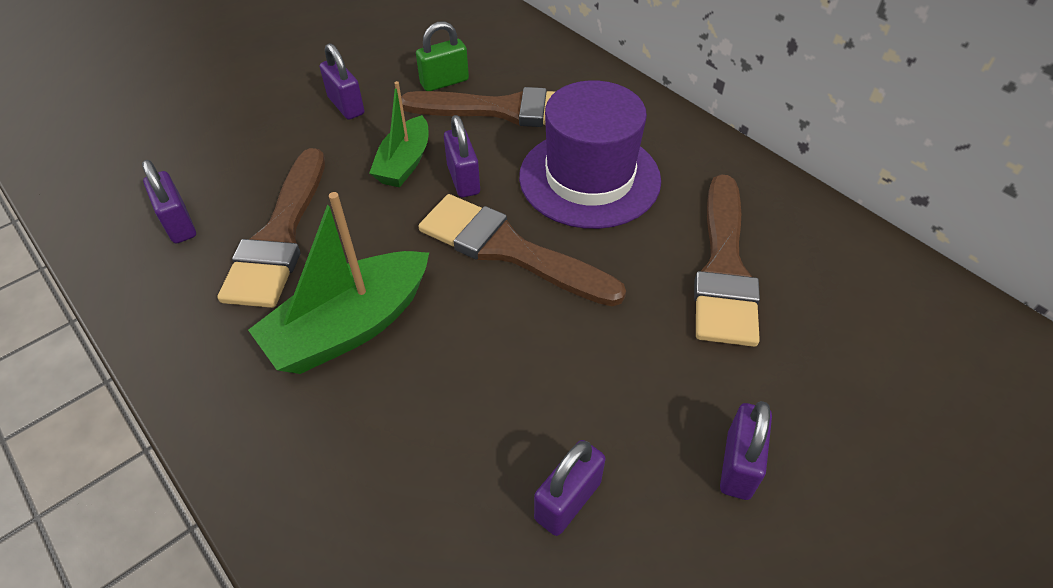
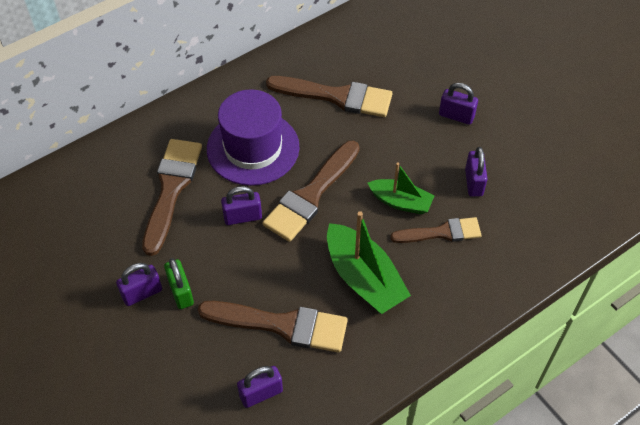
camera: 85 degrees left, 5 degrees up
green boat [369,81,429,187] -> green boat moved to [368,163,434,215]
green padlock [416,21,469,91] -> green padlock moved to [164,258,194,309]
purple padlock [534,440,606,536] -> purple padlock turned 45 degrees clockwise [465,147,487,197]
none -> brown brush [390,217,482,243]

